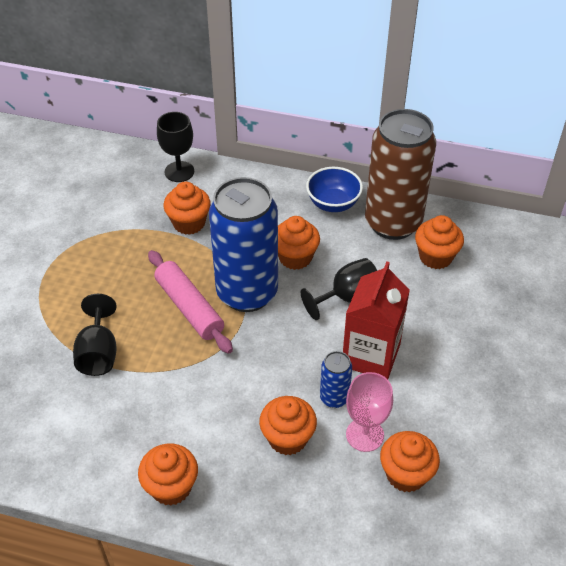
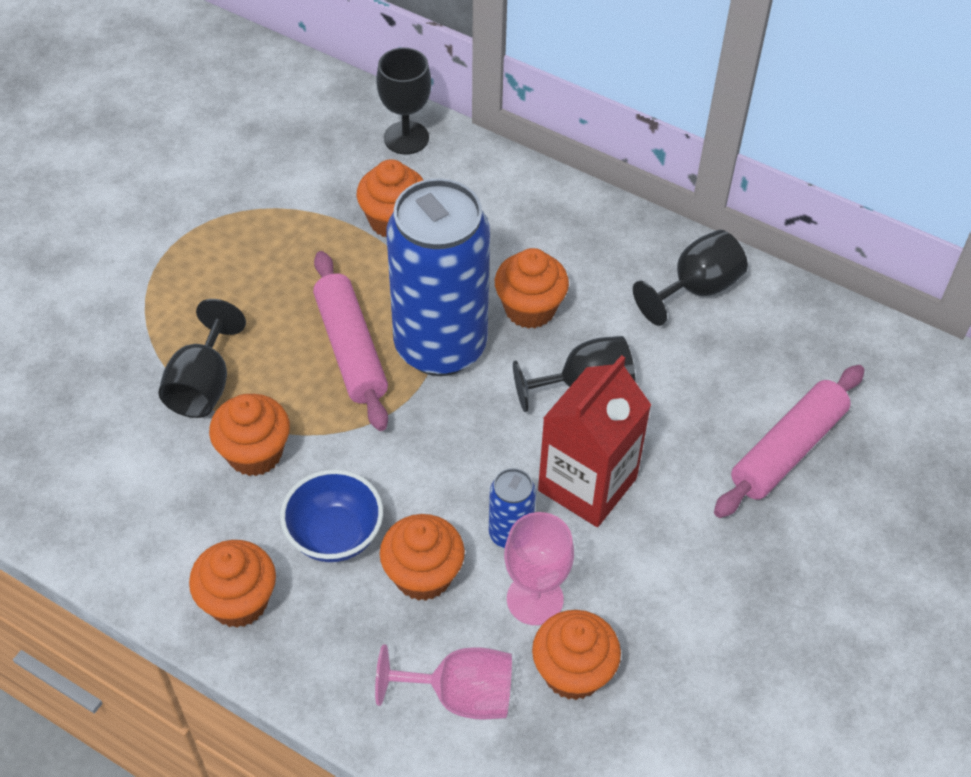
camera: 15 degrees right, 5 degrees up
blue bowl [306,167,363,212] -> blue bowl moved to [280,469,383,562]
brown can [365,109,436,240] -> black goblet [633,230,748,326]
orange cupcake [415,215,464,269] -> orange cupcake moved to [209,394,290,476]
none -> pink goblet [375,644,512,720]
none -> pink rolling pin [714,365,864,518]

